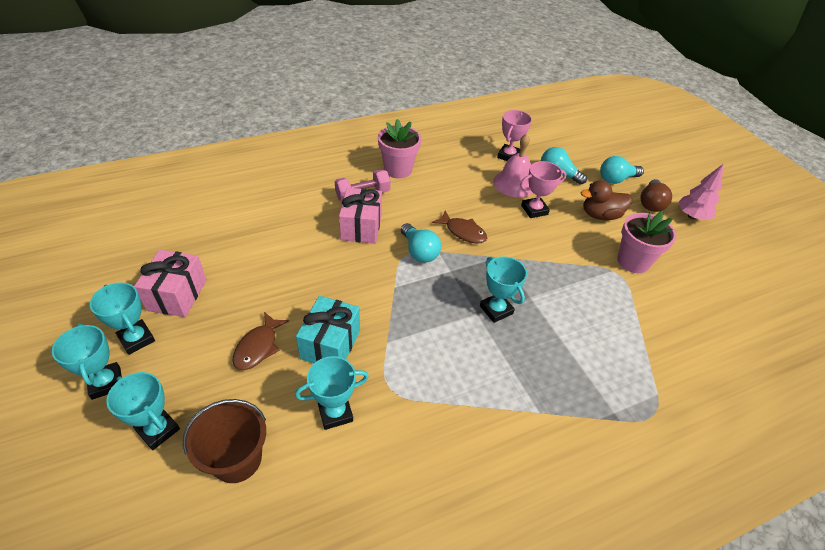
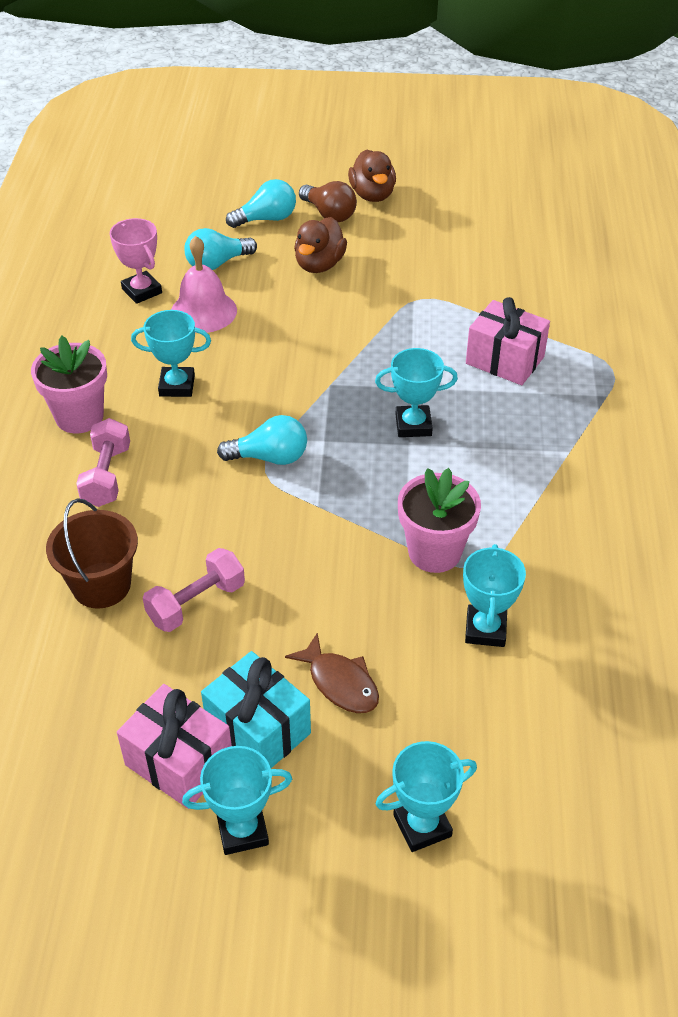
camera: 60 degrees left, 0 degrees up
turquoise trophy [52,324,122,400] -> turquoise trophy moved to [131,310,211,397]
brown bucket [183,399,266,483] -> brown bucket moved to [46,498,138,609]
turquoise gift [296,296,360,363] -> turquoise gift moved to [201,651,311,768]
pink gift [339,187,382,244] -> pink gift moved to [466,297,550,385]
brown fish [432,211,487,244] -> none
pink trophy [520,161,566,218] -> none
turquoise light bulb [600,156,644,184] -> turquoise light bulb turned 120 degrees counterclockwise [226,179,296,228]
pink flower pot [617,211,676,273] -> pink flower pot moved to [398,468,481,573]
pink tree [678,164,723,220] -> brown duck [348,149,396,202]
none -> pink dumbbell [143,548,245,632]

